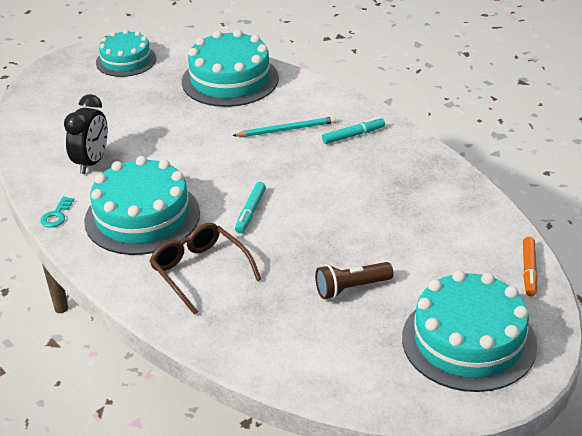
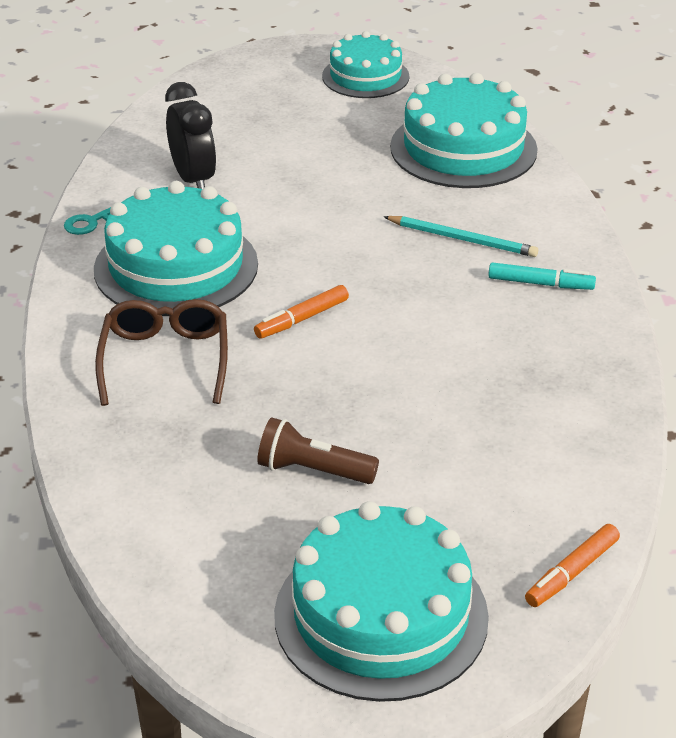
camera: 35 degrees right, 0 degrees up
black clock [64,94,108,174] -> black clock turned 75 degrees counterclockwise [165,82,216,189]
turquoise marker [235,182,266,234] -> orange marker [254,285,349,339]

